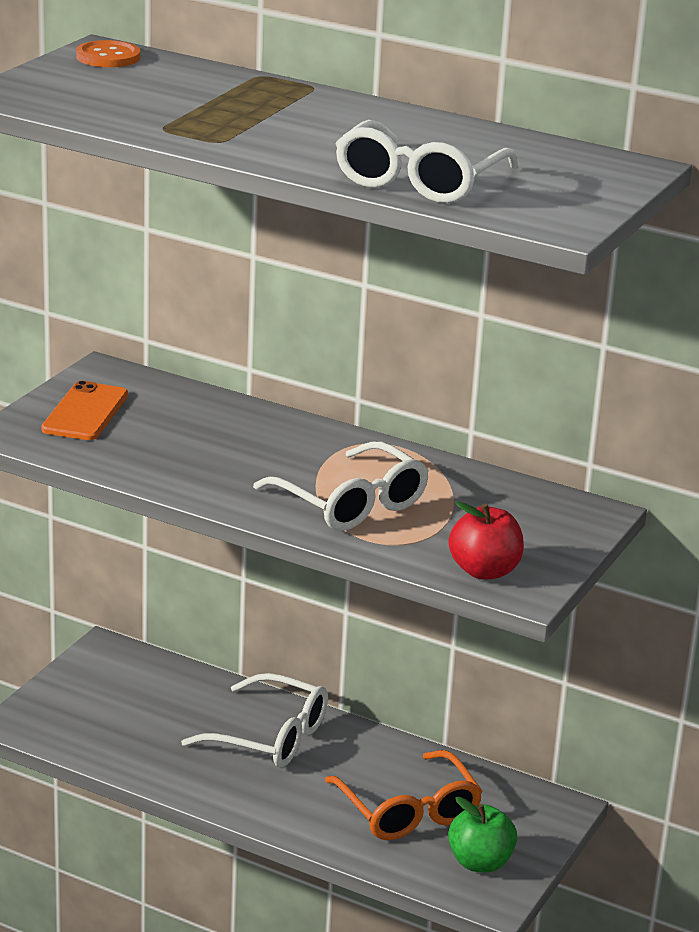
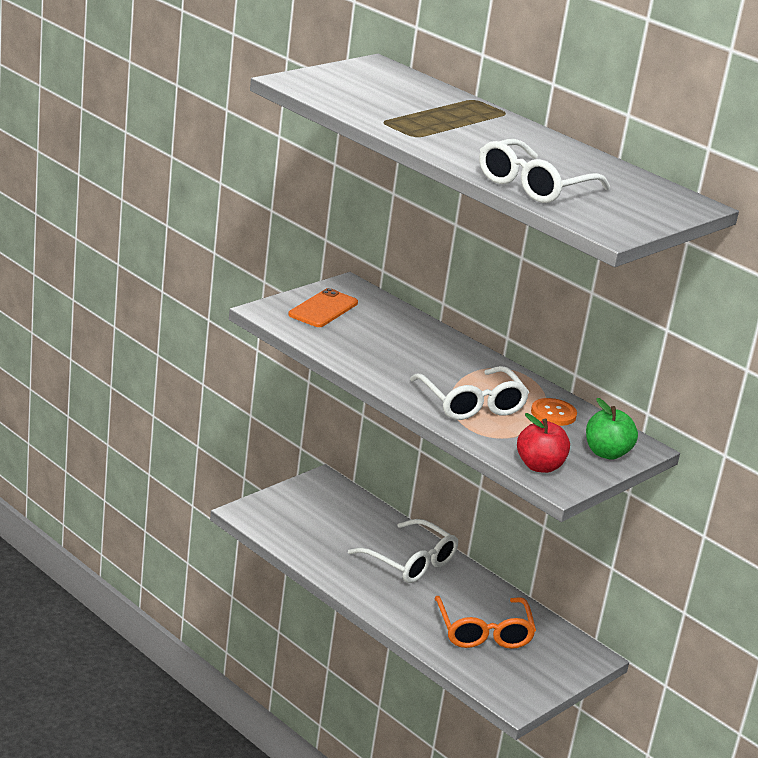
camera: 15 degrees right, 0 degrees up
orange button [76,40,140,67] -> orange button moved to [531,398,577,426]
green apple [448,797,517,873] -> green apple moved to [586,398,638,460]

